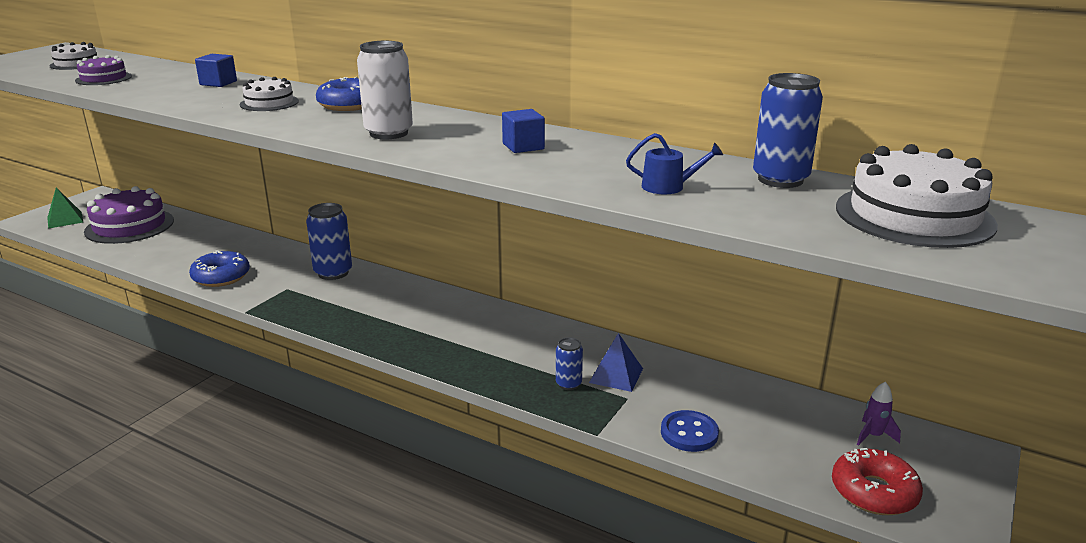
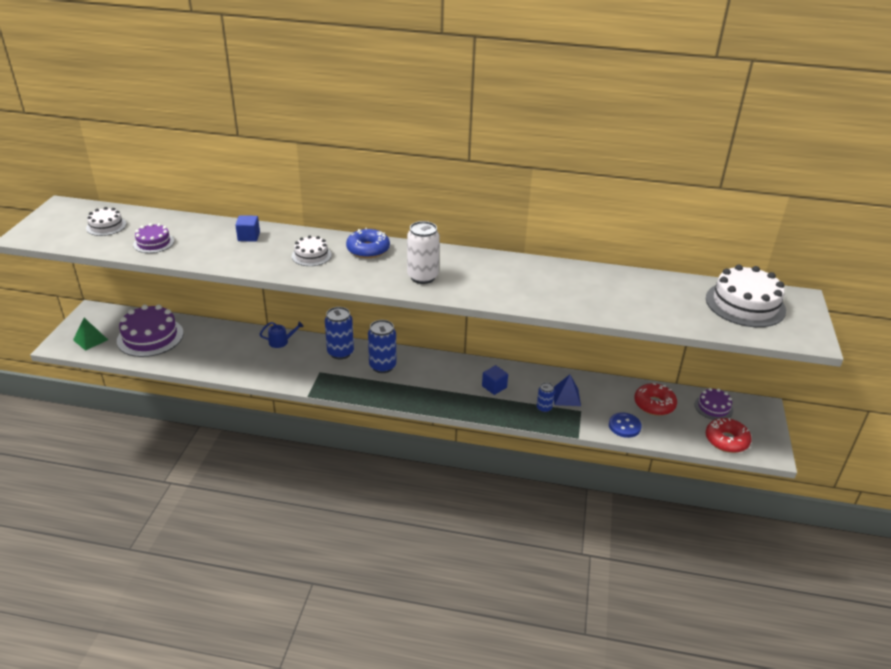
camera: 20 degrees left, 10 degrees up
blue donut [189,250,250,287] -> none
blue cube [502,109,545,153] -> blue cube moved to [482,365,508,395]
blue watering can [626,133,723,194] -> blue watering can moved to [259,322,303,348]
blue can [753,73,823,188] -> blue can moved to [368,320,396,373]
purple rocket [857,382,901,446] -> purple cake [695,388,733,420]
none -> red donut [634,383,677,416]

